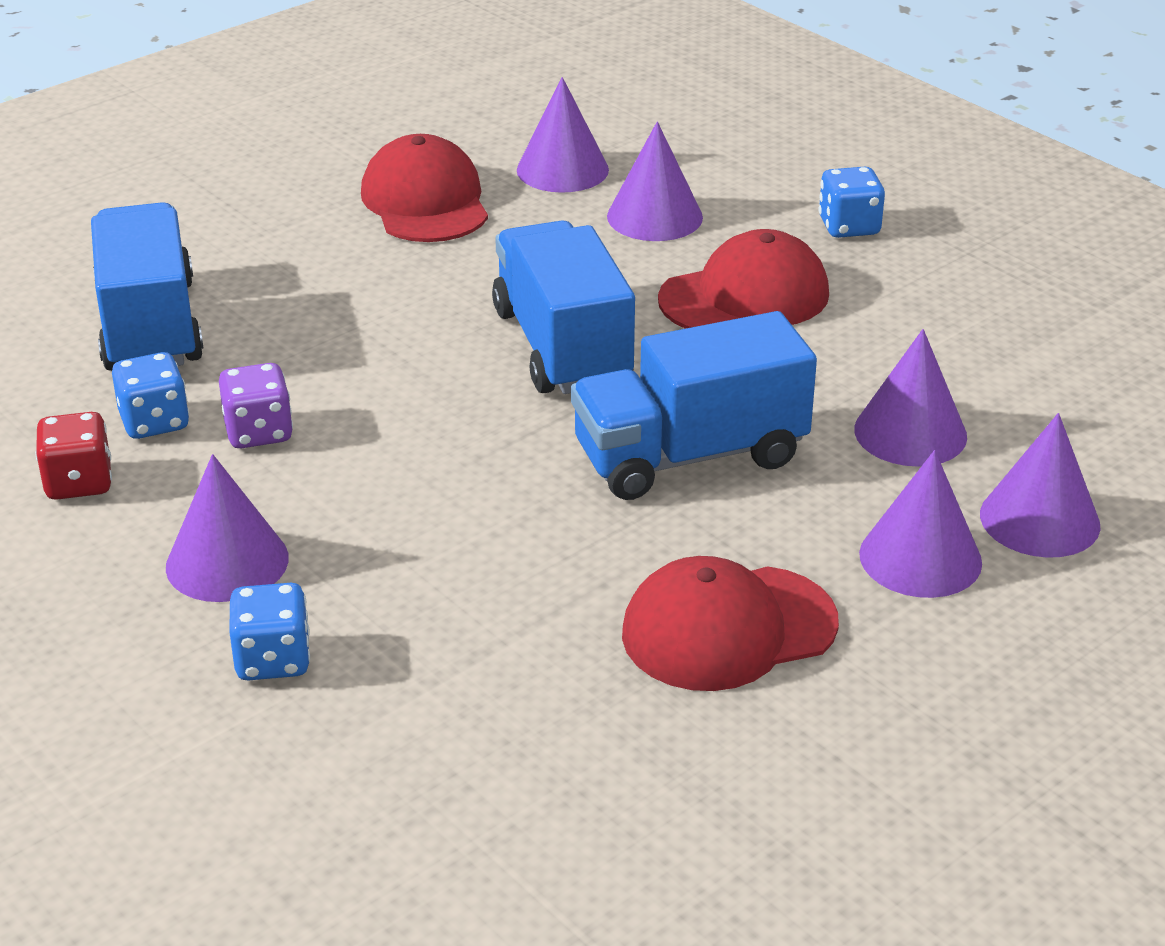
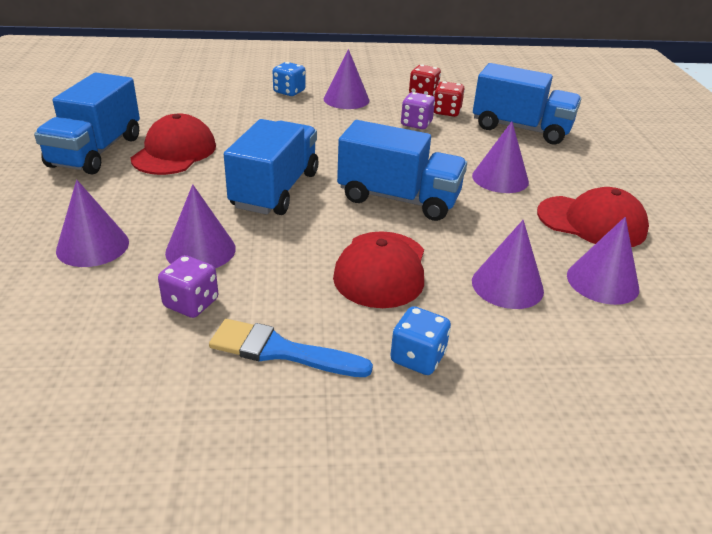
camera: 125 degrees right, 0 degrees up
blue dice [112,352,189,439] -> red dice [434,81,465,117]
purple cone [859,450,982,598] -> purple cone moved to [472,122,529,193]
none -> blue truck [34,73,140,175]
none -> purple dice [158,255,218,318]
none -> blue brush [209,319,373,377]

